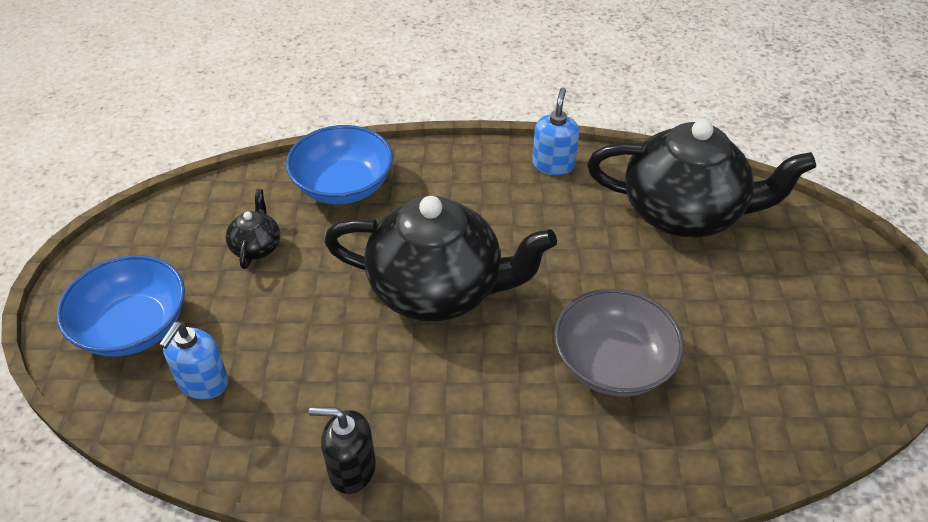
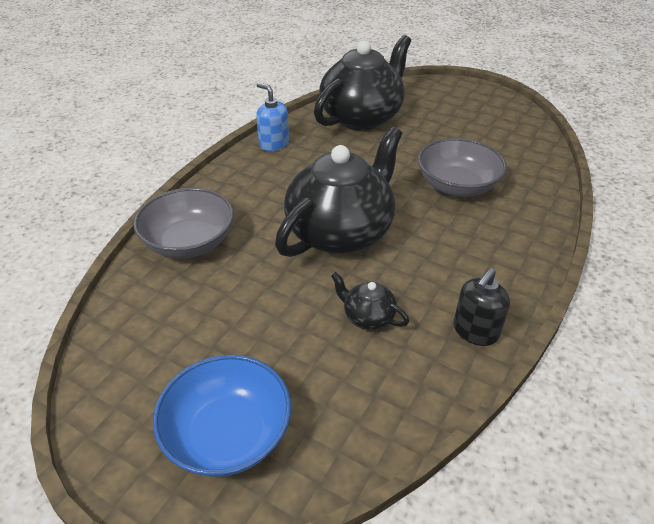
camera: 60 degrees left, 5 degrees down
blue soap dispenser [159,322,229,400] -> none
black teapot [226,189,280,269] -> black teapot moved to [331,272,409,330]
blue bowl [286,125,393,204] -> grey bowl [134,188,234,258]

